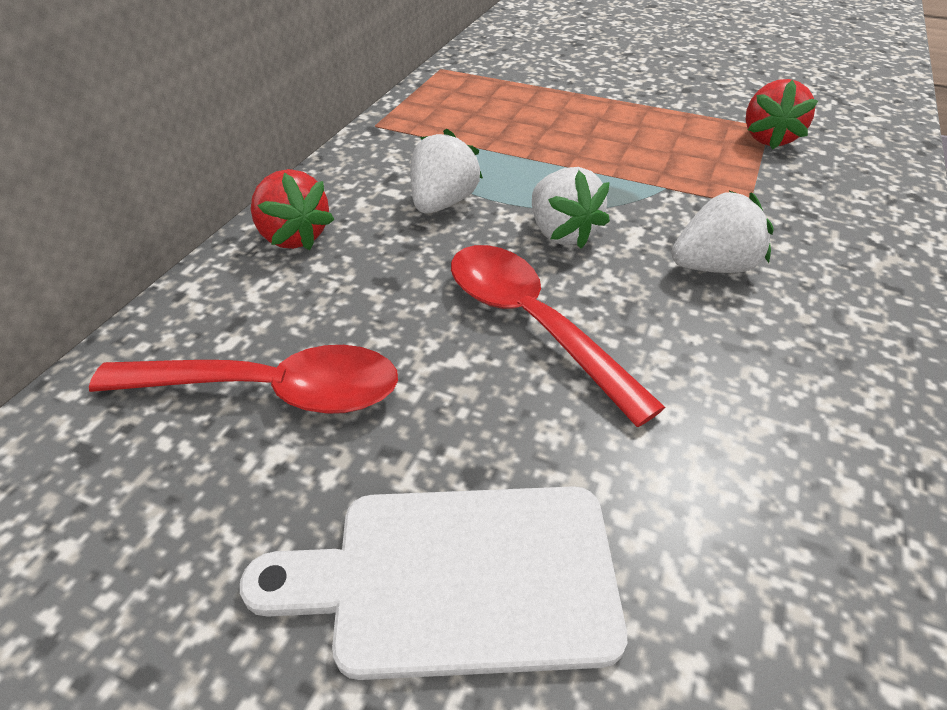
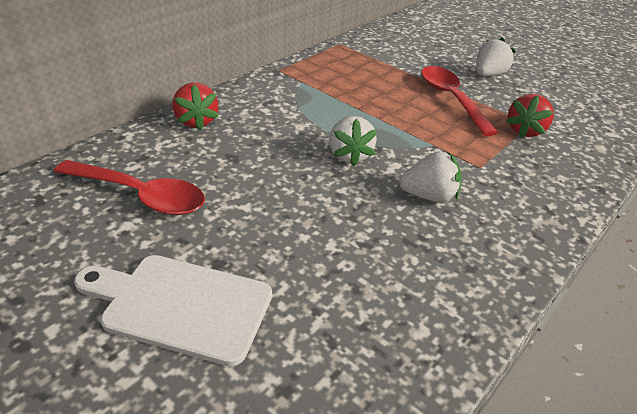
camera: 15 degrees right, 5 degrees down
white strawberry [410,128,483,214] -> white strawberry moved to [476,38,516,76]
red spoon [451,245,666,427] -> red spoon moved to [421,66,498,136]

